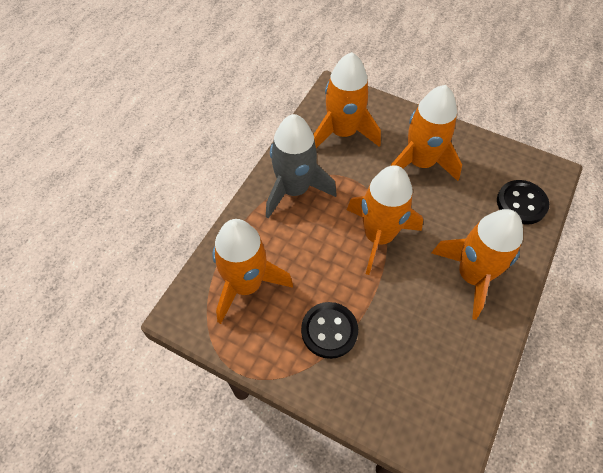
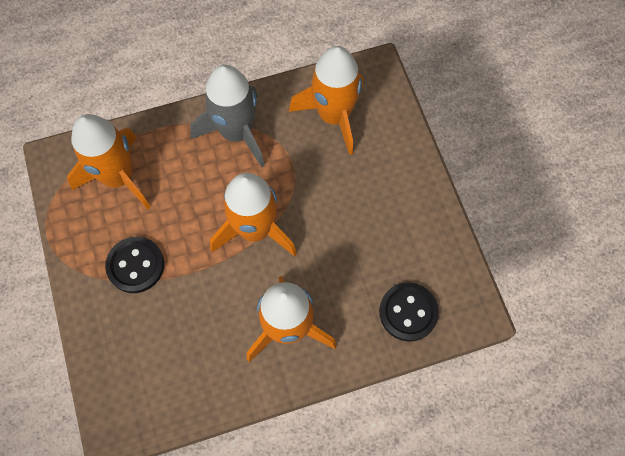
camera: 45 degrees right, 10 degrees up
orange rocket [391,85,462,181] -> none

